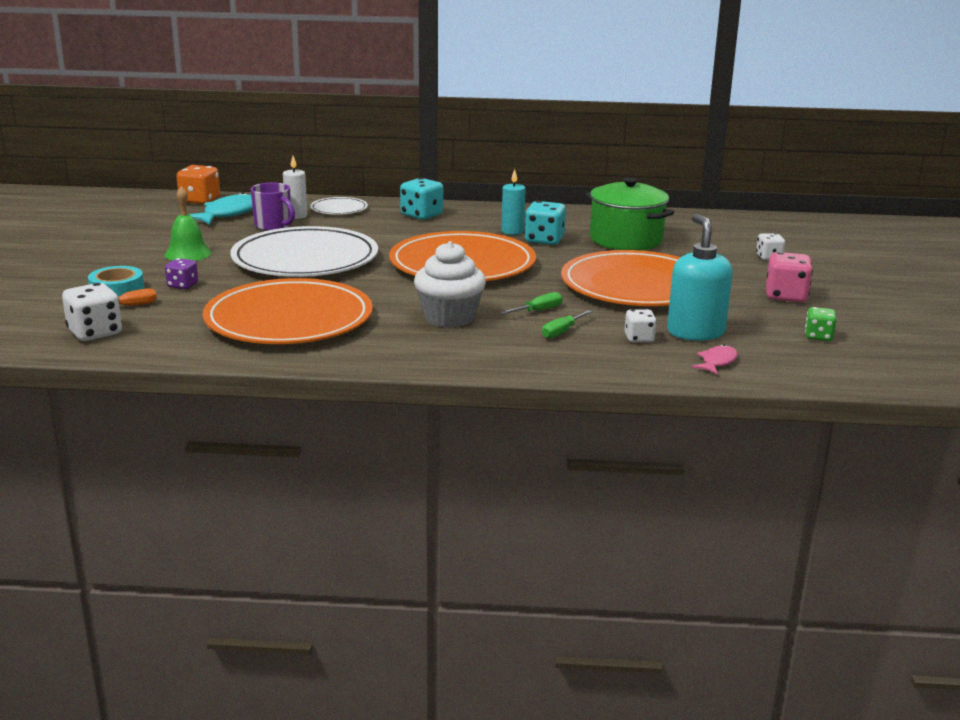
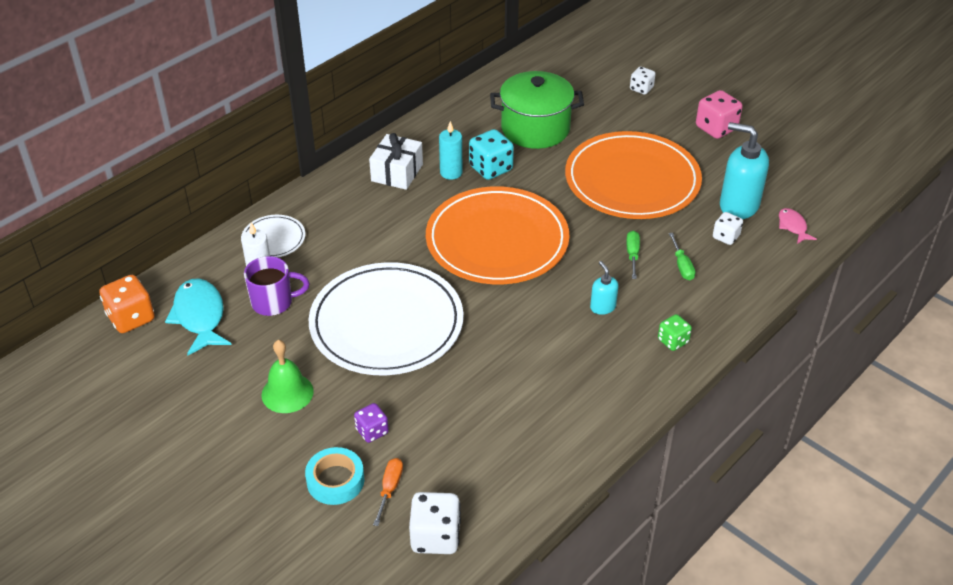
camera: 50 degrees left, 20 degrees up
orange plate [203,278,373,344] -> none
turquoise dice [400,178,443,220] -> none
white cupcake [414,241,486,328] -> turquoise soap dispenser [590,261,619,315]
green dice [805,307,837,341] -> green dice moved to [658,314,692,351]
none -> white gift [369,133,423,190]

